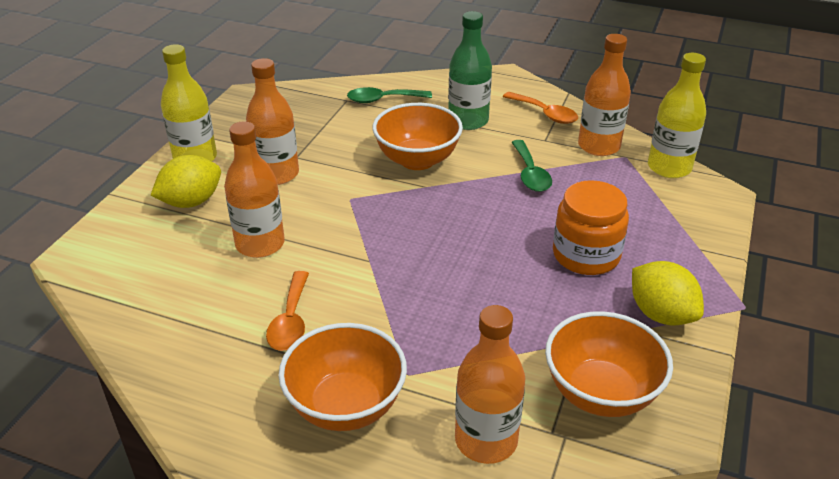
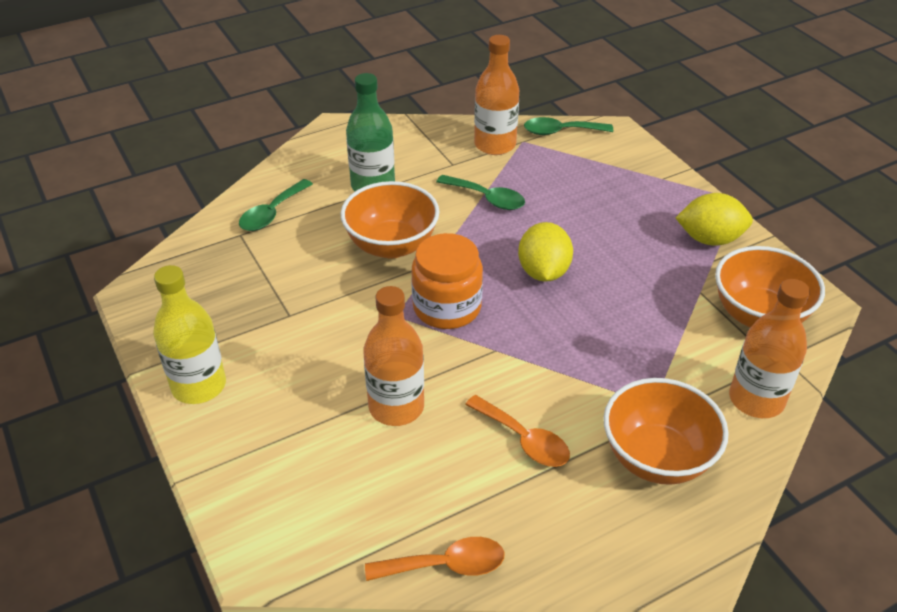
camera: 50 degrees left, 5 degrees up
yellow lemon [150,155,221,208] -> yellow lemon moved to [518,222,573,282]
orange bottle [246,58,299,185] -> none
orange spoon [503,92,578,124] -> orange spoon moved to [365,537,505,581]
orange jar [553,180,629,275] -> orange jar moved to [411,233,483,329]
yellow bottle [648,53,706,178] -> green spoon [524,117,613,135]

